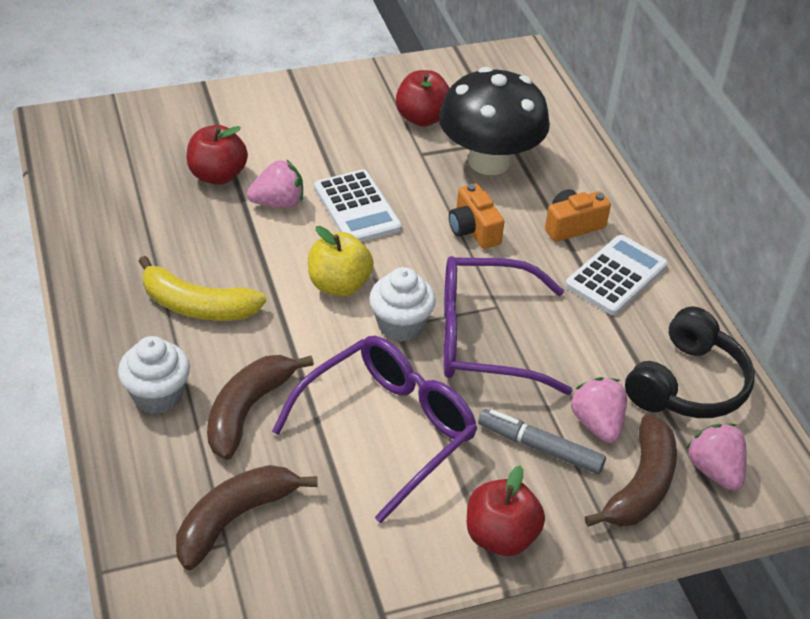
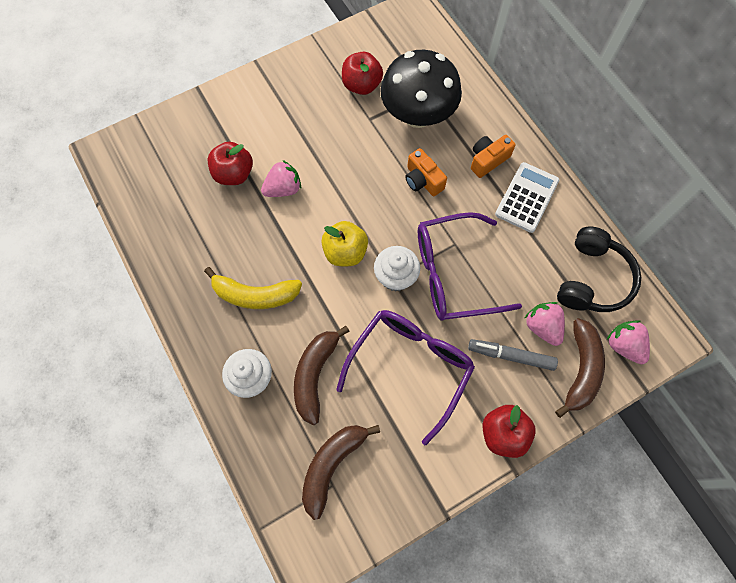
camera: 10 degrees left, 25 degrees up
white calculator [314,170,402,242] -> none

